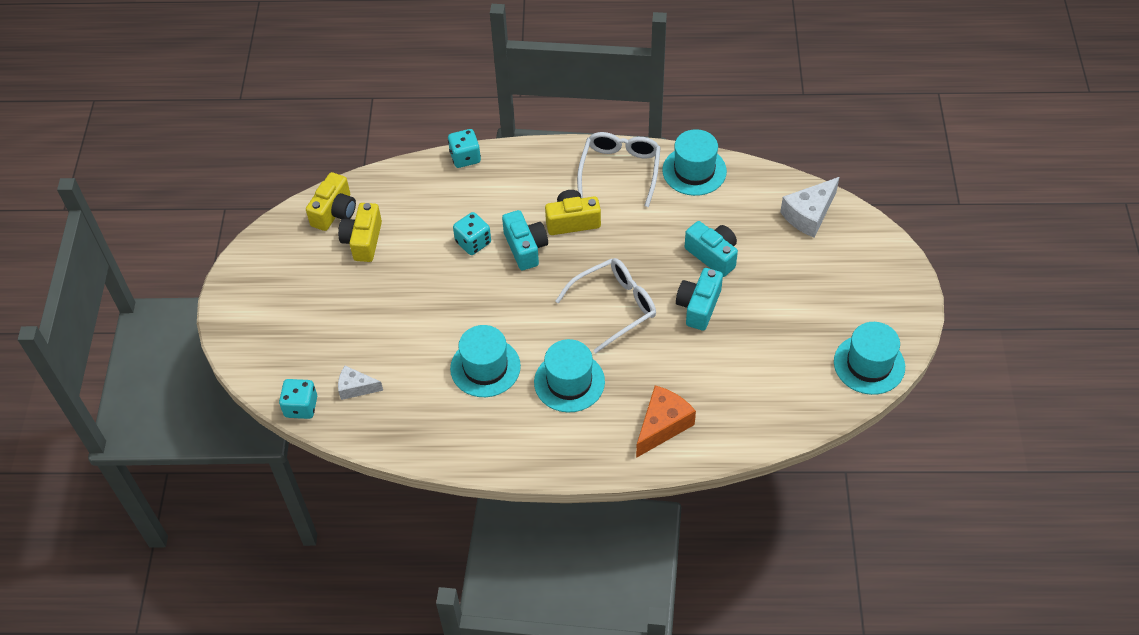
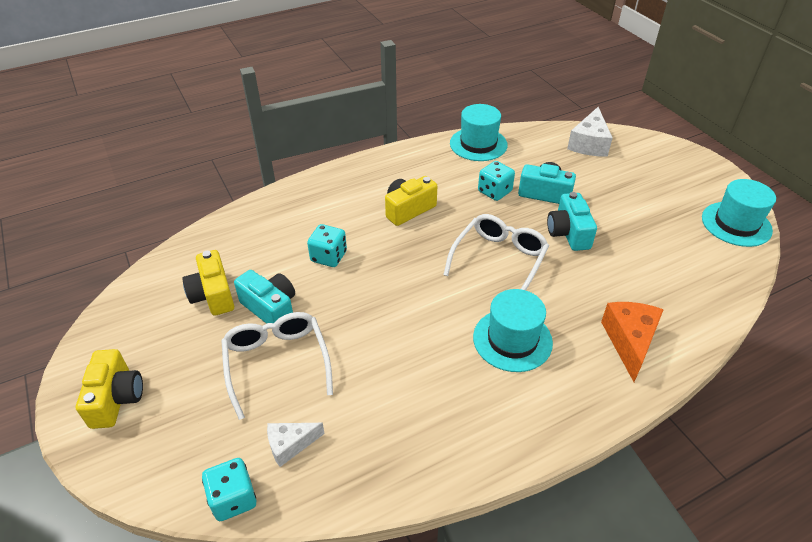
camera: 30 degrees left, 10 degrees down
yellow camera [306,172,356,231] -> yellow camera moved to [76,349,143,429]
turquoise dice [448,129,481,168] -> turquoise dice moved to [478,161,515,201]
turquoise hat [450,325,521,397] -> none
turquoise camera [502,210,548,270] -> turquoise camera moved to [234,270,295,324]
white glasses [577,132,661,207] -> white glasses moved to [221,312,333,420]

